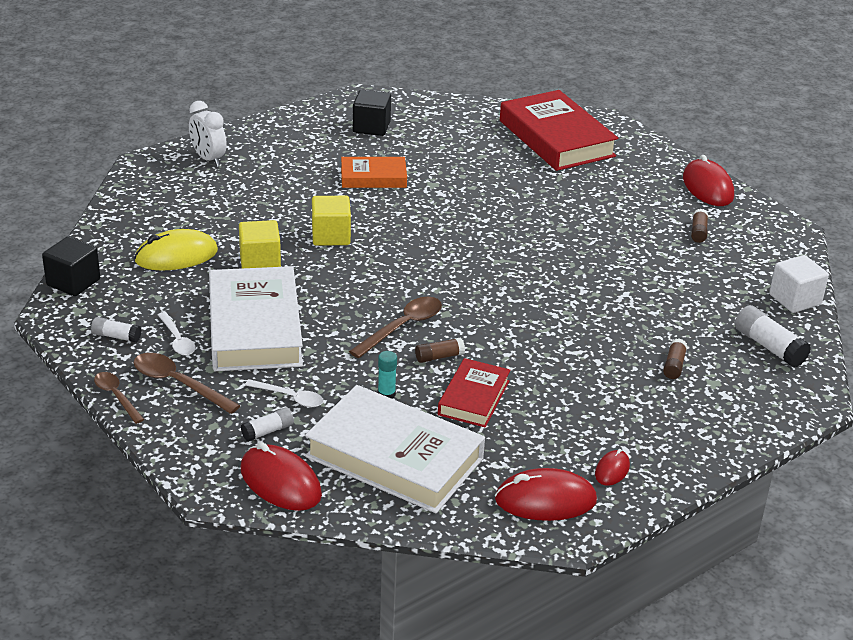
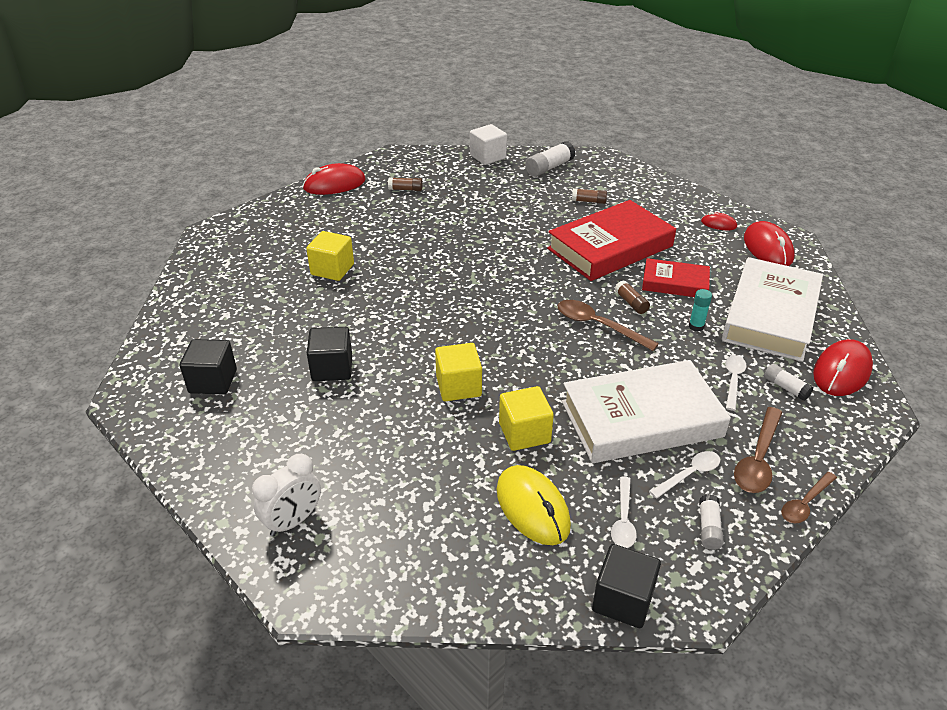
camera: 95 degrees left, 5 degrees up
orange book [341,157,407,188] -> black cube [307,327,352,381]
red book [500,90,618,171] -> red book moved to [547,200,676,281]
none -> yellow cube [306,231,354,281]
none -> white spoon [611,477,637,548]

